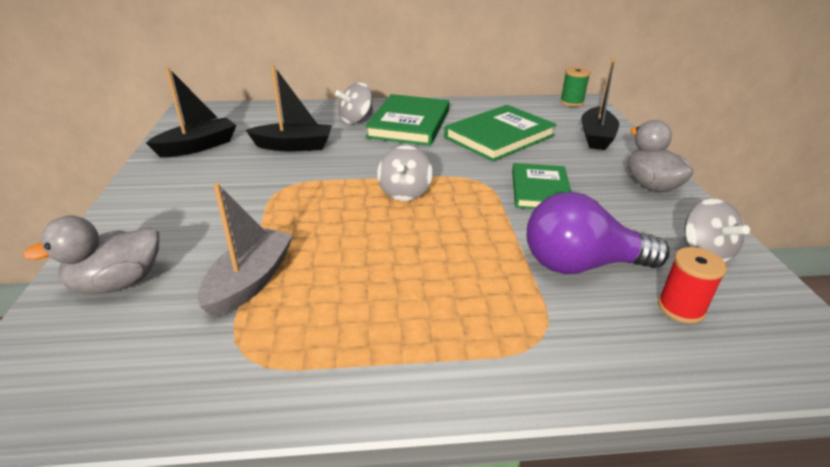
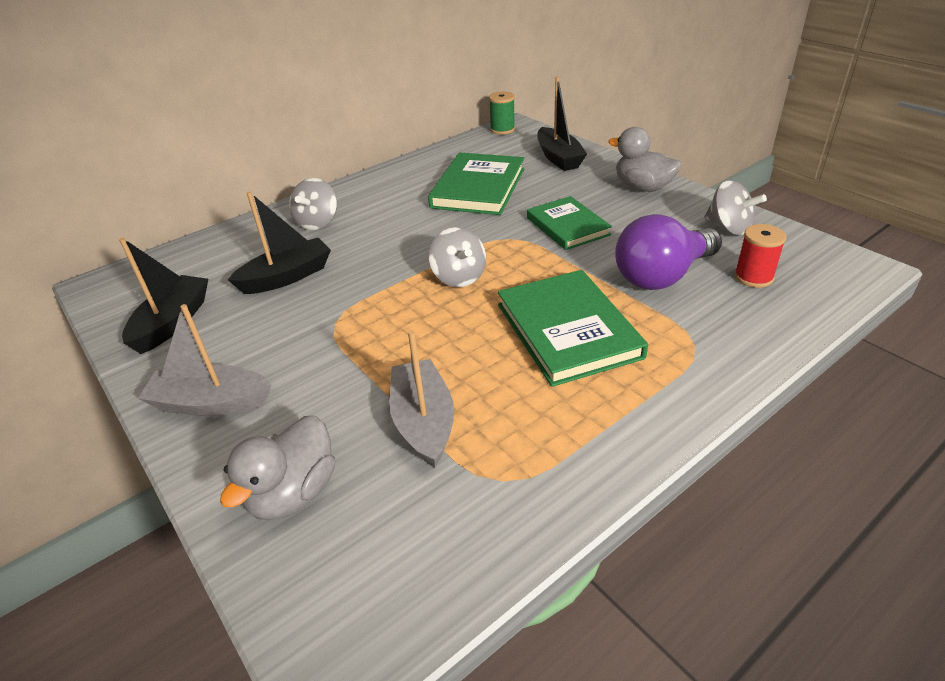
camera: 30 degrees left, 5 degrees up
green book [365,94,449,146] -> green book moved to [498,270,648,387]
none -> grey boat [138,304,272,416]

